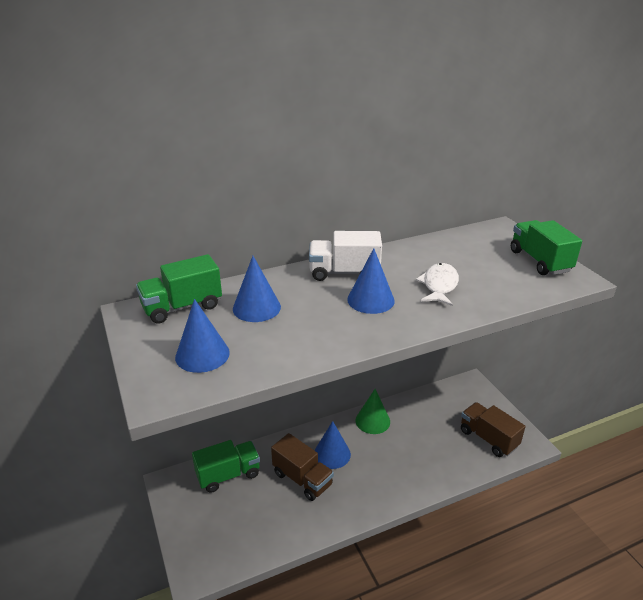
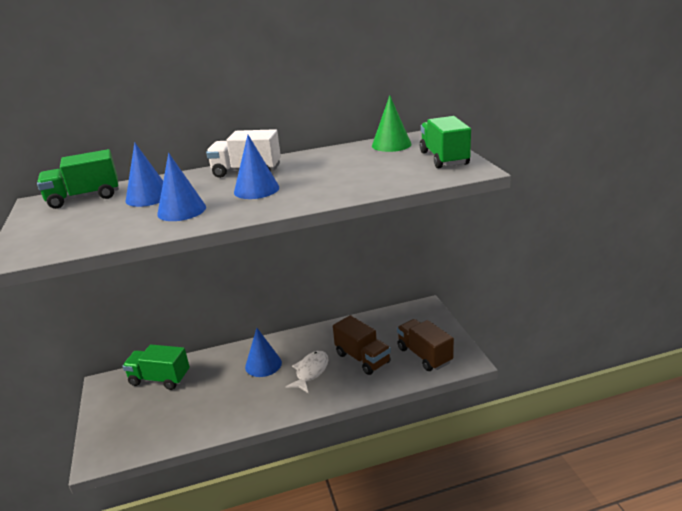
camera: 10 degrees right, 5 degrees down
blue cone [175,299,230,373] -> blue cone moved to [157,153,206,221]
green truck [192,440,260,493] -> green truck turned 150 degrees counterclockwise [122,344,190,390]
brown truck [271,433,334,501] -> brown truck moved to [333,315,391,375]
green cone [356,389,390,434] -> green cone moved to [372,95,412,152]
white fish [416,263,459,306] -> white fish moved to [285,351,329,394]

